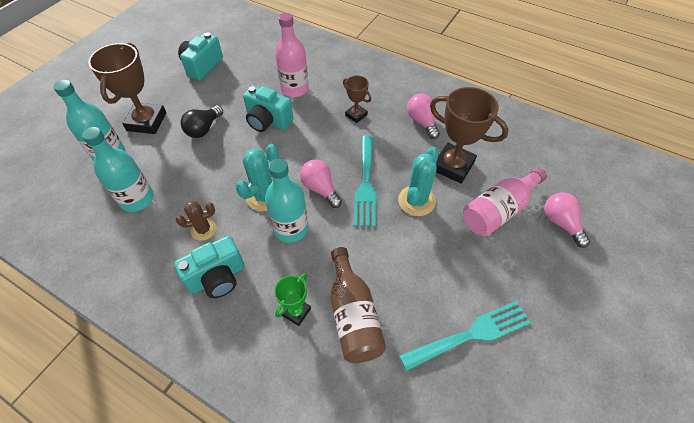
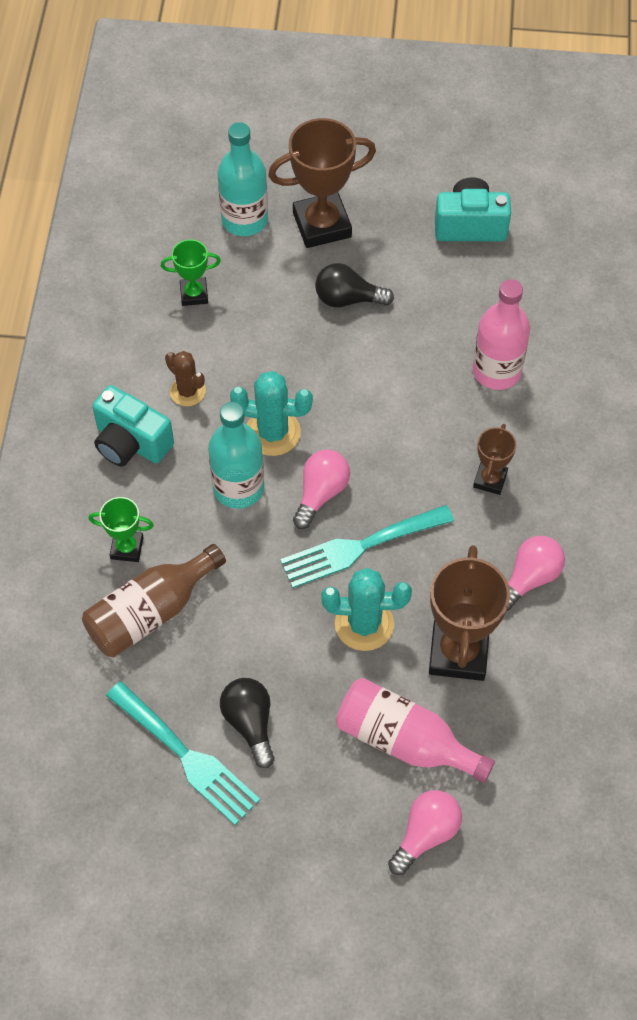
camera: 65 degrees right, 5 degrees up
turquoise bottle [82,127,154,212] -> green trophy [161,239,221,306]
turquoise camera [243,85,293,132] -> none
none -> black light bulb [220,678,275,768]

